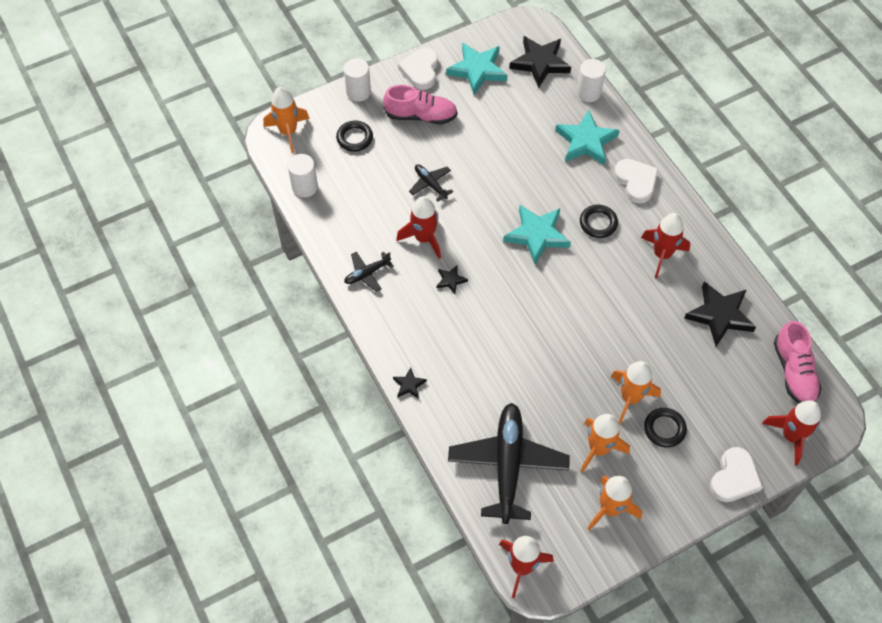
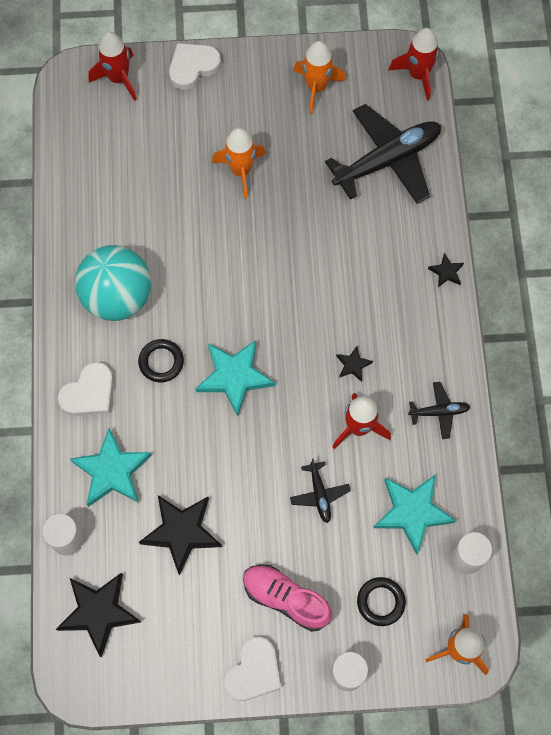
camera: 155 degrees left, 10 degrees up
turquoise star [446,43,507,95] -> turquoise star moved to [373,474,456,555]
black plane [448,403,570,524] -> black plane turned 150 degrees counterclockwise [325,104,441,204]
orange rocket [580,414,630,473] -> none
white heart [614,159,658,204] -> white heart turned 135 degrees counterclockwise [58,362,113,416]
red rocket [641,213,690,278] -> turquoise ball [75,245,151,321]
black ring [644,408,687,448] -> none
black star [684,281,756,346] -> black star moved to [139,495,222,575]
pink shoe [774,321,822,403] -> none

